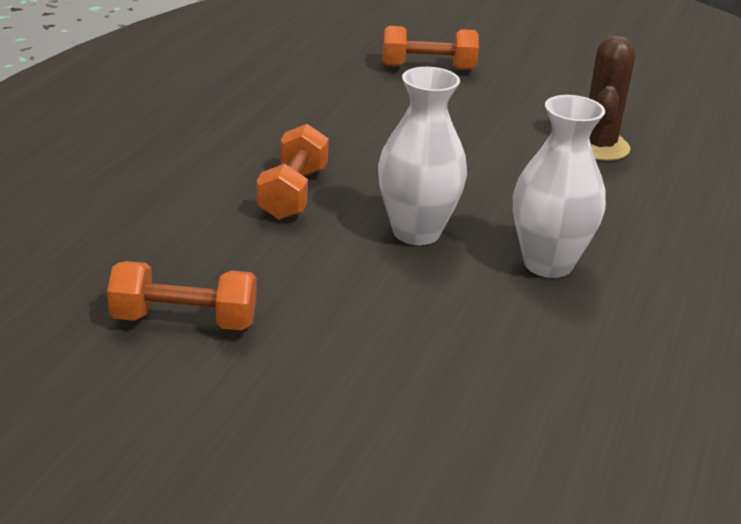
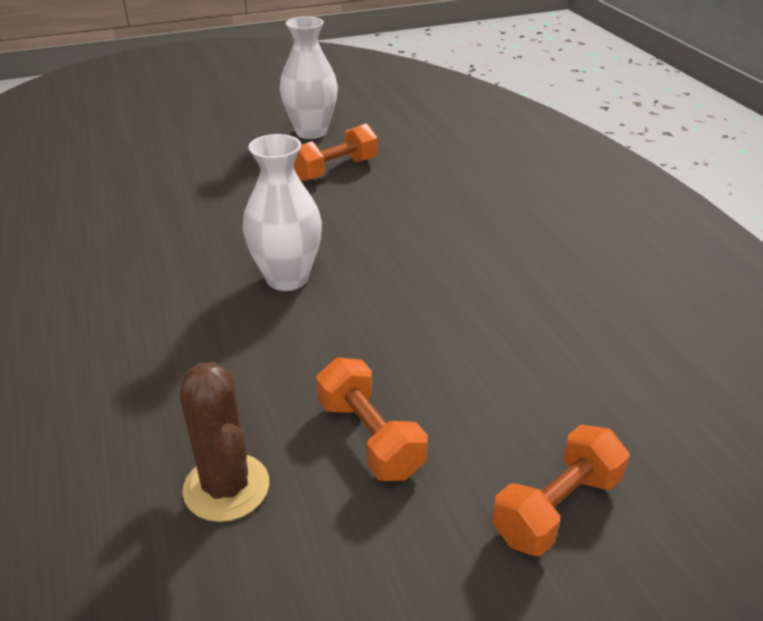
camera: 140 degrees right, 5 degrees up
orange dumbbell [257,124,329,220] -> orange dumbbell moved to [316,357,428,481]
white vase [513,95,606,278] -> white vase moved to [280,16,338,139]

